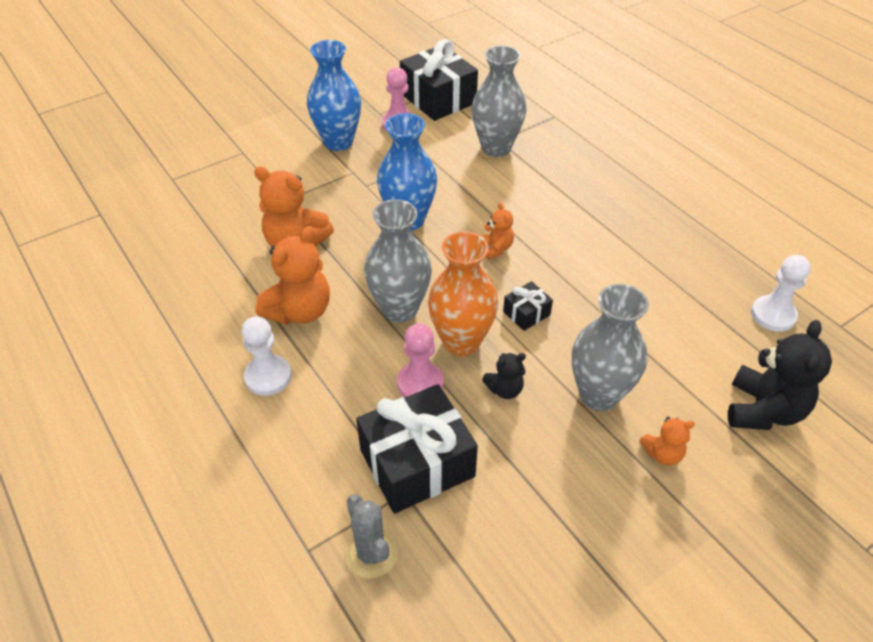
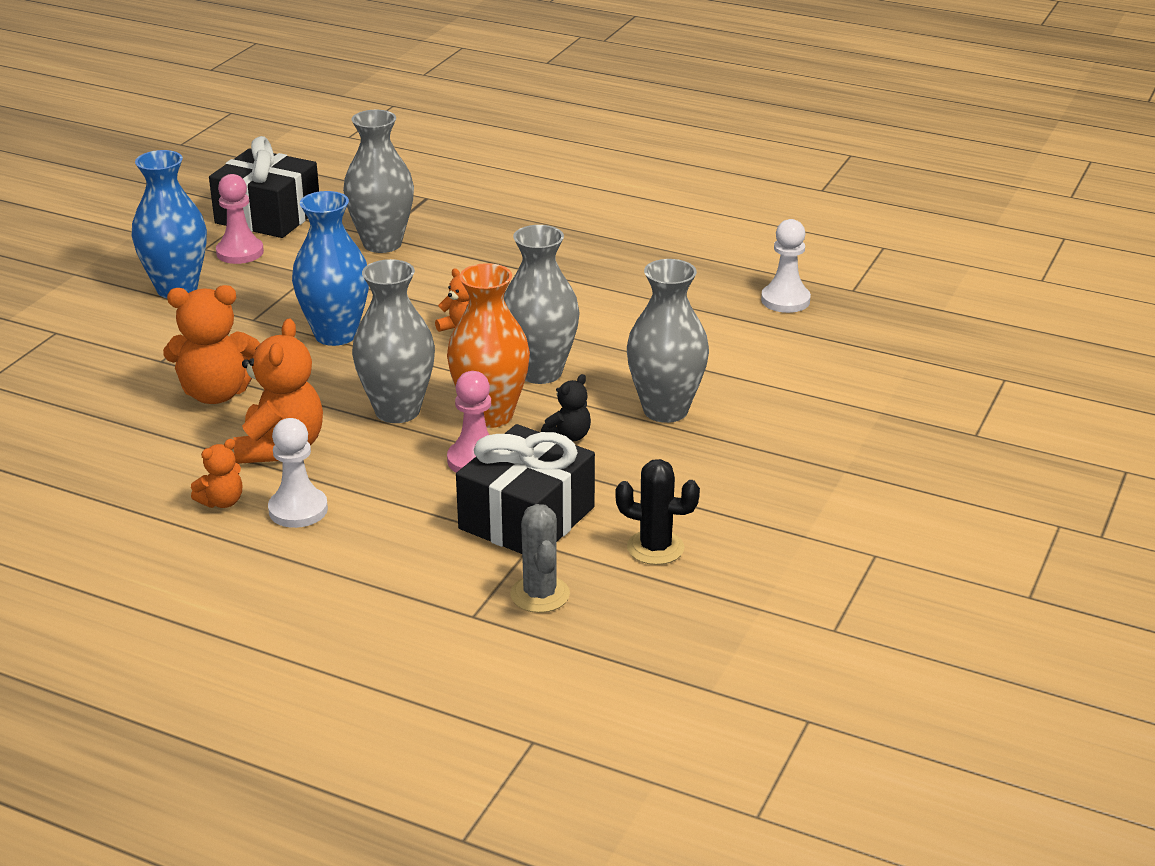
camera: 30 degrees left, 15 degrees down
grey cactus [345,494,398,579] -> grey cactus turned 45 degrees clockwise [510,504,570,613]
black gift [503,281,553,331] -> grey vase [504,225,580,384]
orange teddy bear [639,417,695,466] -> orange teddy bear moved to [191,439,242,508]
black teddy bear [728,320,832,430] -> none
none -> black cactus [615,459,700,565]

